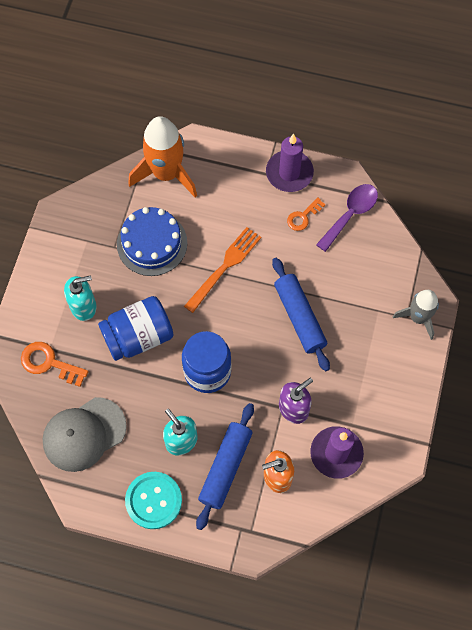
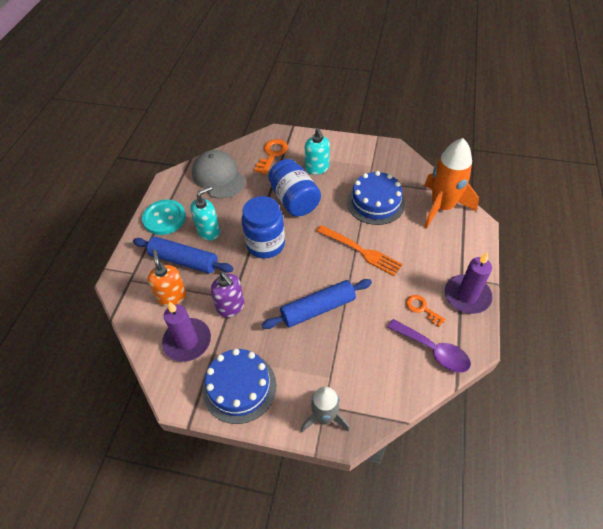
camera: 90 degrees right, 15 degrees down
none -> blue cake [202,349,276,424]

